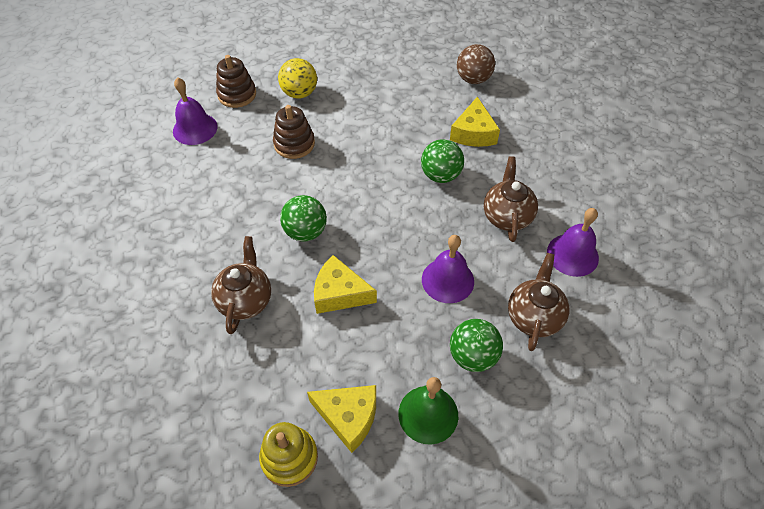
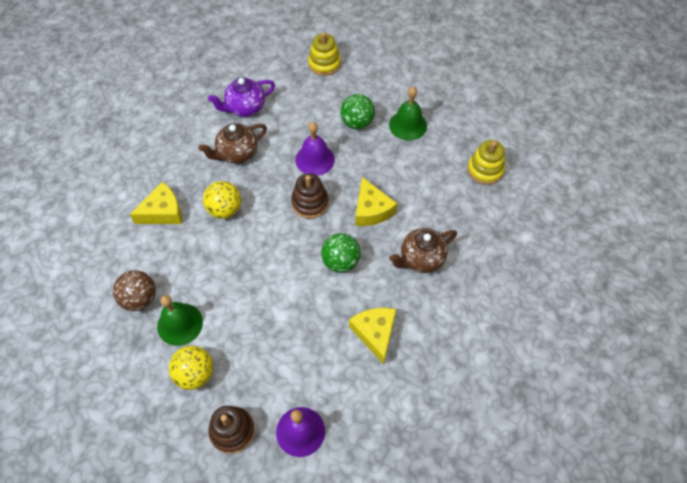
camera: 125 degrees left, 5 degrees up
brown stacking toy [273,105,315,159] -> brown stacking toy moved to [291,173,329,219]
yellow cheese [307,385,376,453] -> yellow cheese moved to [349,308,396,364]
green ball [421,139,464,183] -> yellow ball [203,181,241,219]
brown ball [457,44,495,84] -> brown ball moved to [113,270,156,311]
brown teapot [508,253,569,351] -> none
purple bell [547,208,599,277] -> purple teapot [208,78,275,117]
none -> green bell [157,295,203,346]
none -> yellow stacking toy [308,32,341,76]

